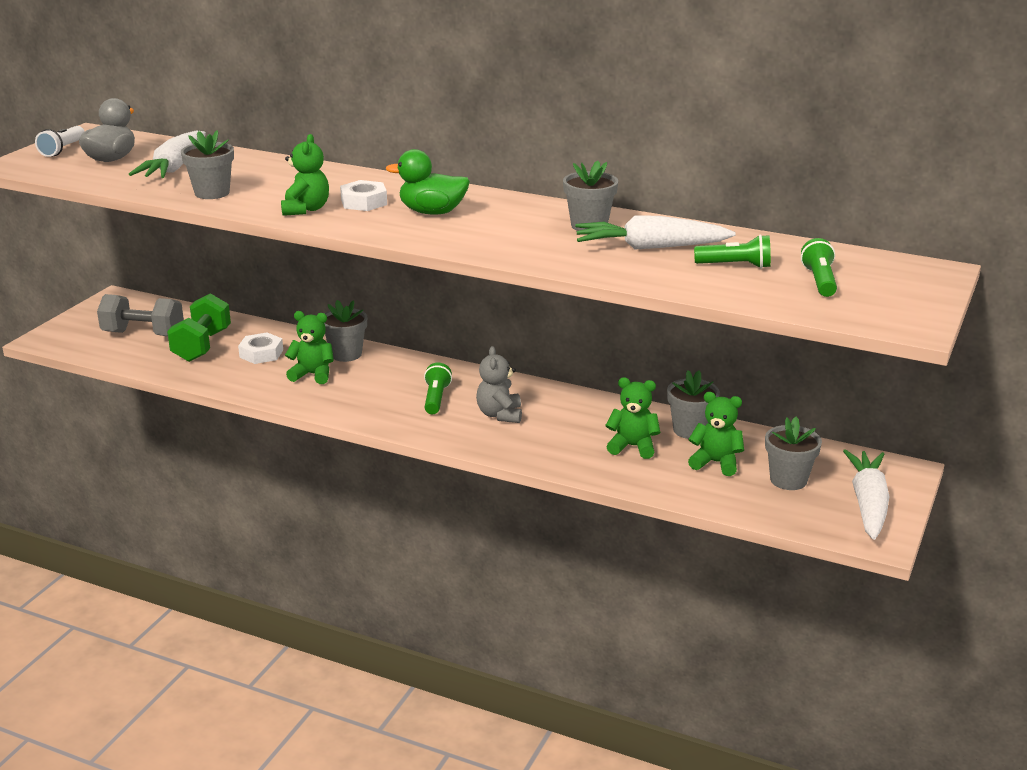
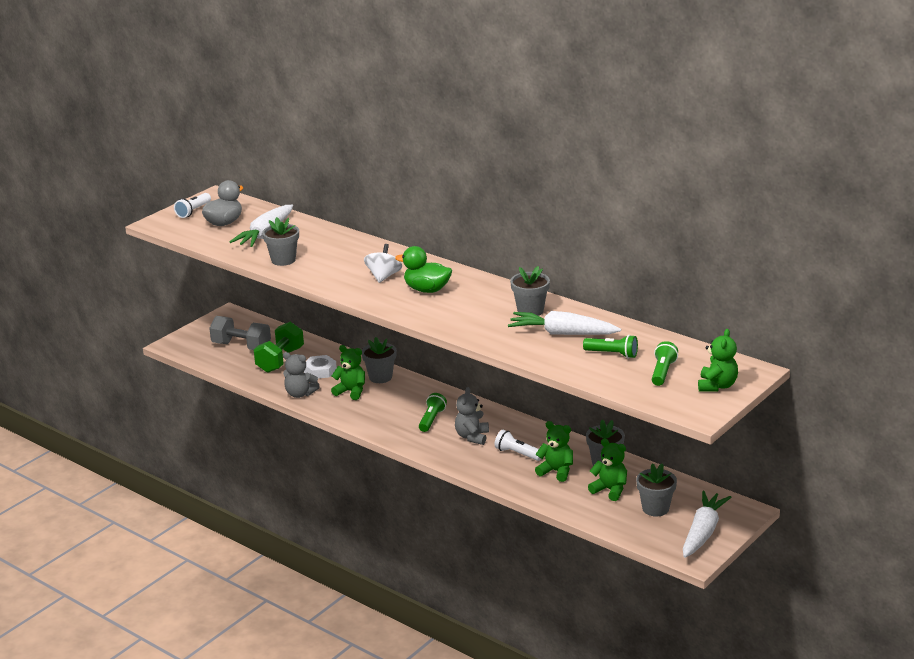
camera: 15 degrees right, 0 degrees up
green teddy bear [281,134,329,216] -> green teddy bear moved to [698,329,738,392]
white nut [340,180,387,211] -> white spinning top [364,244,402,283]
none -> grey teddy bear [283,352,320,398]
none -> white flashlight [495,430,541,461]

